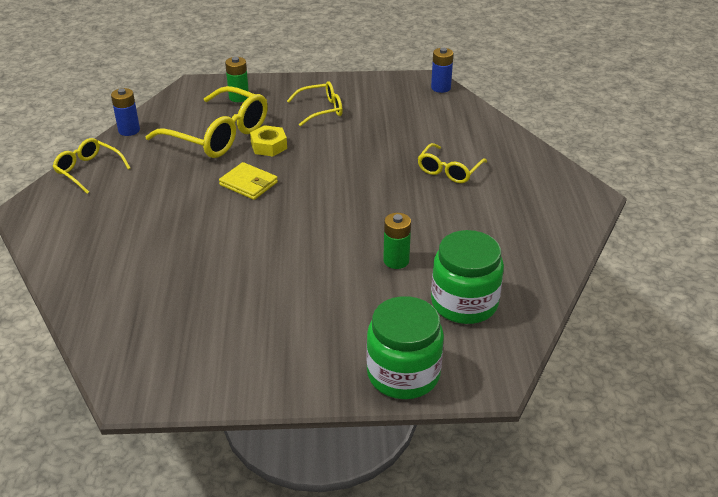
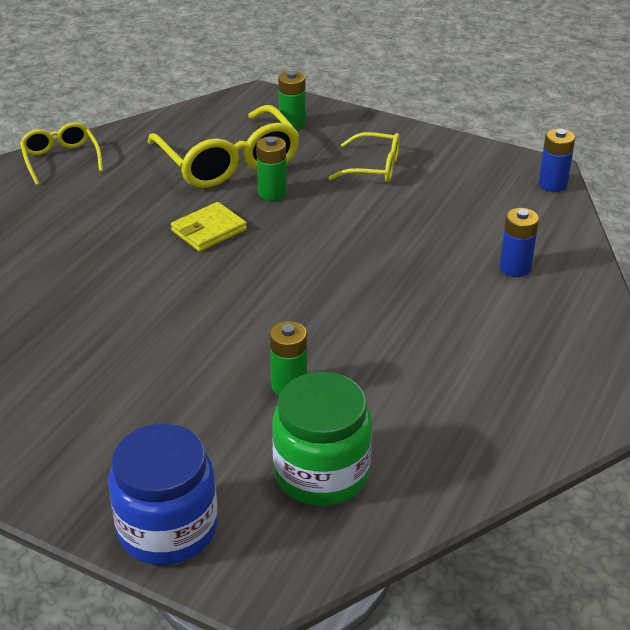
camera: 30 degrees right, 0 degrees up
blue battery [111,88,140,136] -> blue battery moved to [500,208,539,277]
yellow wallet [219,162,278,200] -> yellow wallet turned 75 degrees clockwise [171,202,247,252]
yellow nut [250,125,287,156] -> green battery [256,136,287,201]
green jar [366,296,444,399] -> blue jar [108,424,218,565]
yellow glasses [418,143,487,183] -> none

